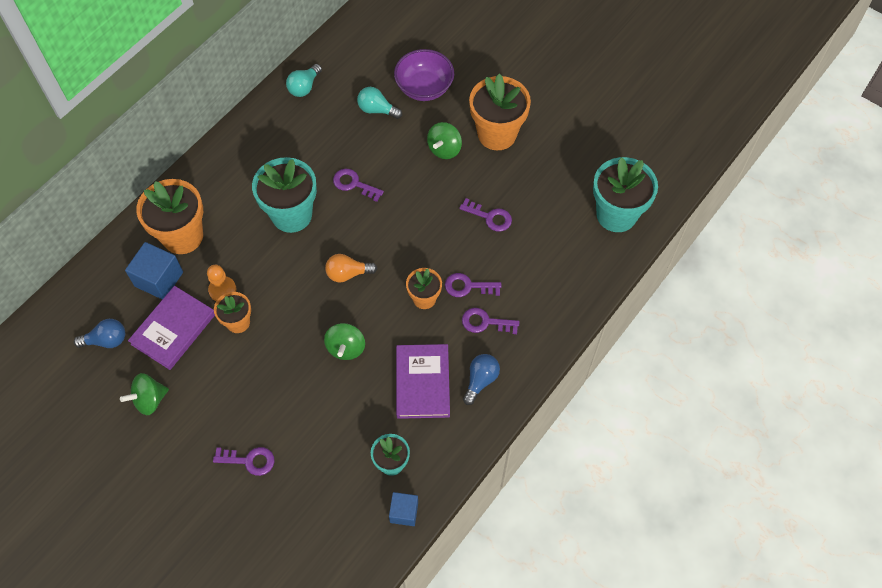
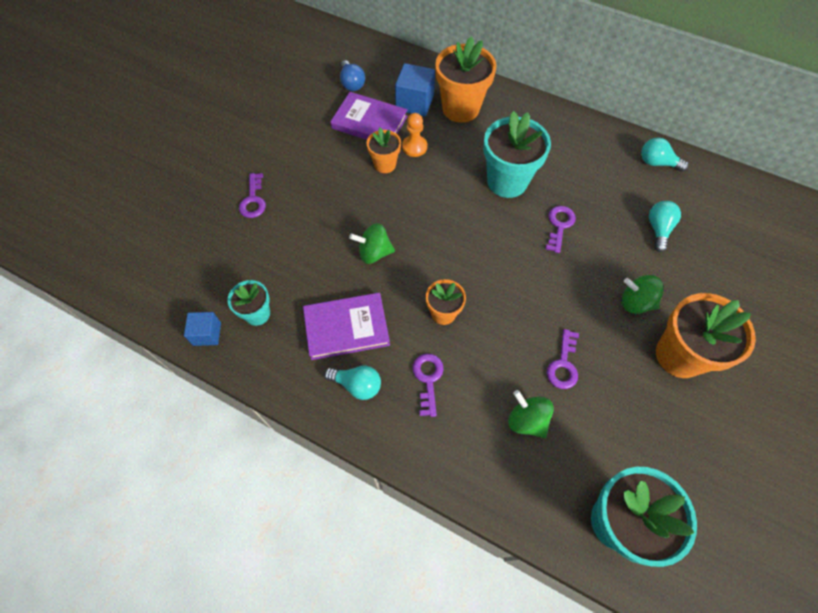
camera: 80 degrees right, 0 degrees up
green spinning top [120,373,169,415] -> green spinning top moved to [508,390,554,439]
orange light bulb [325,254,377,282] -> none
purple bowl [394,49,454,101] -> none
purple key [445,273,501,297] -> none
blue light bulb [463,354,500,405] -> turquoise light bulb [324,366,381,400]

